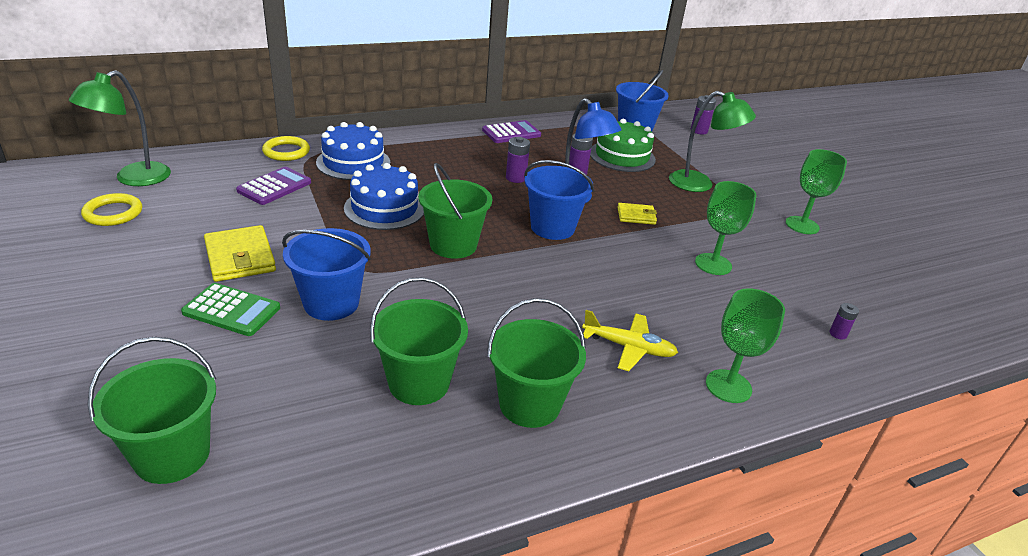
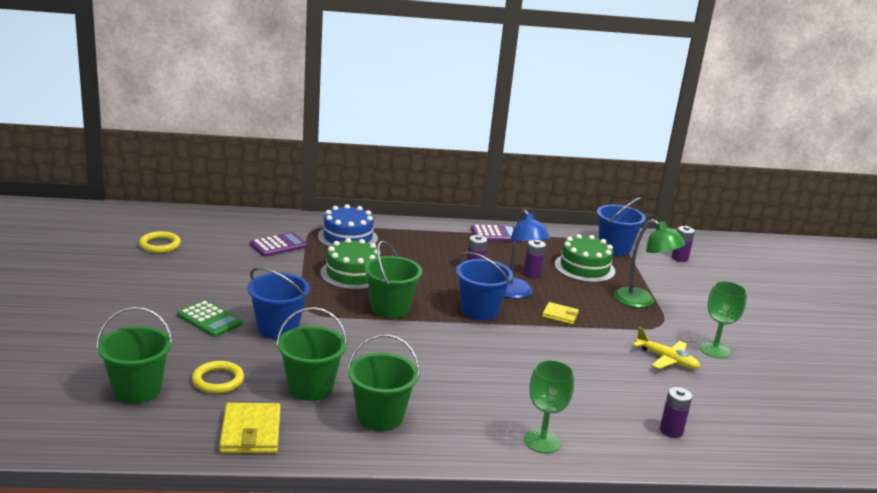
camera: 20 degrees right, 10 degrees down
green lamp [69,70,171,186] -> none
yellow wallet [204,225,276,282] -> yellow wallet moved to [219,403,281,453]
yellow ring [262,136,310,161] -> yellow ring moved to [192,361,244,394]
blue cake [344,163,424,230] -> green cake [320,238,381,290]
yellow plane [582,310,678,371] -> yellow plane moved to [633,327,700,369]
green goblet [695,181,757,275] -> none
purple battery [830,303,859,340] -> purple battery [660,387,692,438], size x1.57

